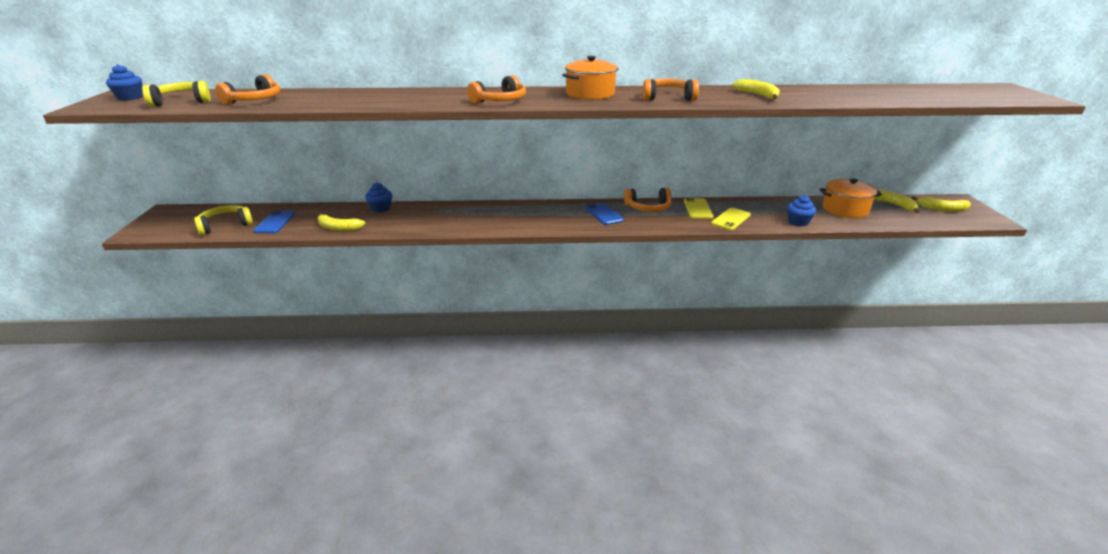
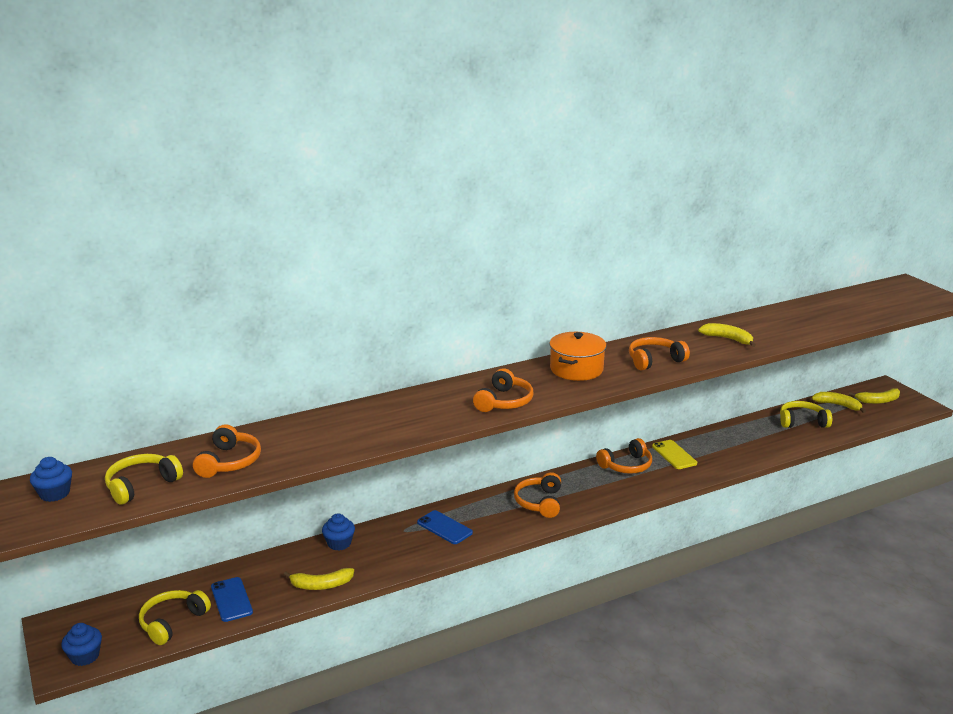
camera: 25 degrees left, 5 degrees down
blue phone [585,202,624,225] -> blue phone moved to [417,510,473,544]
yellow phone [711,208,751,230] -> none
blue cupcake [787,195,816,226] -> blue cupcake moved to [61,623,102,666]
orange pot [819,178,882,218] -> yellow headphones [780,401,832,428]
none -> orange headphones [514,472,561,518]

